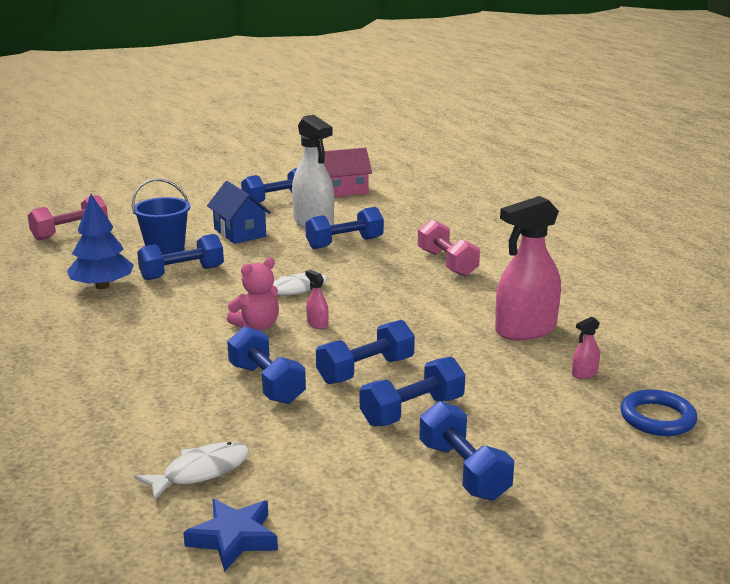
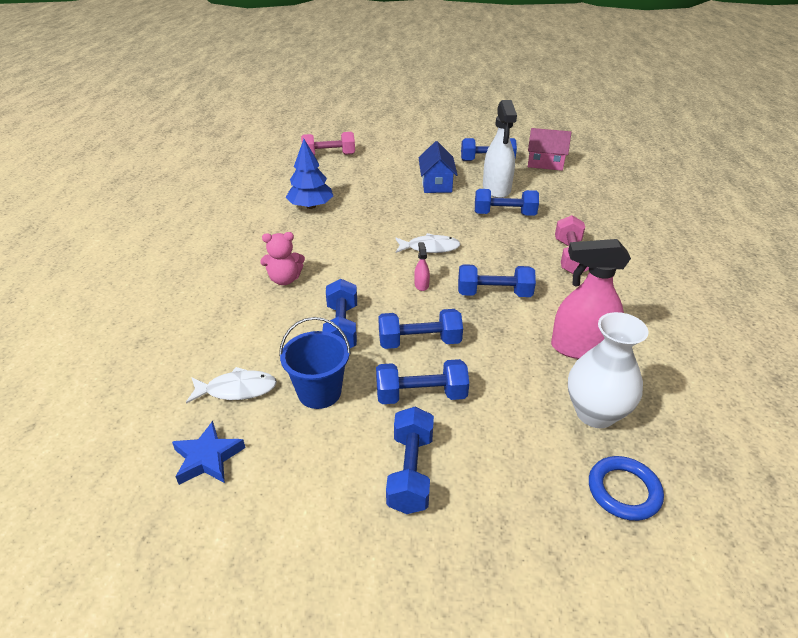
camera: 30 degrees right, 15 degrees up
blue bucket [132,179,190,255] -> blue bucket moved to [279,317,351,409]
blue dumbbell [137,234,224,280] -> blue dumbbell moved to [458,264,536,297]
pink teddy bear [227,257,279,330] -> pink teddy bear moved to [260,232,305,285]
pink spray bottle [572,317,600,379] -> white vase [568,312,649,428]

